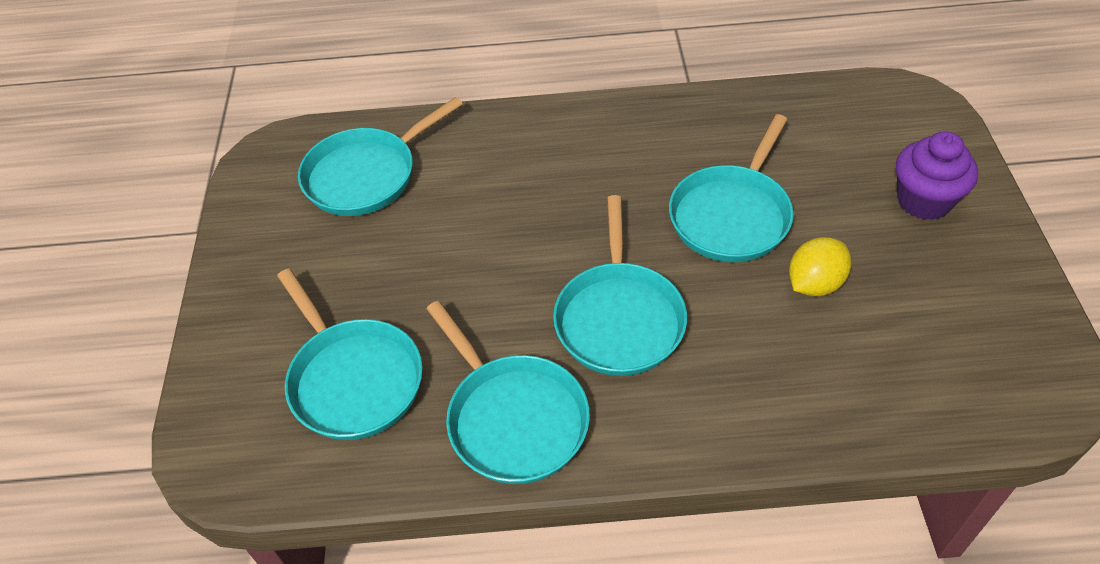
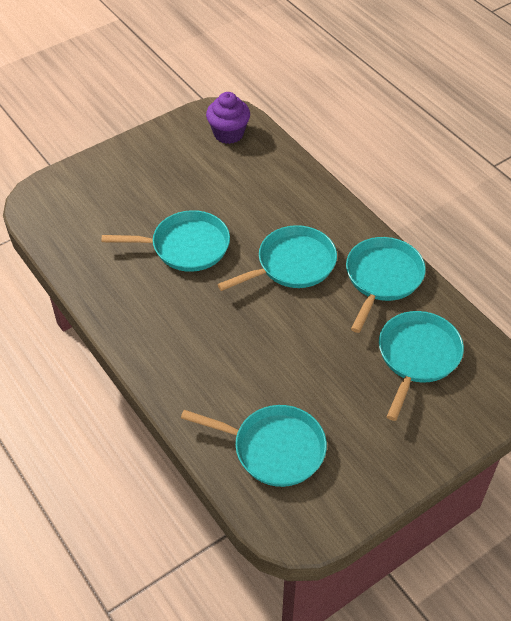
camera: 125 degrees left, 0 degrees up
yellow lemon [789,237,851,296] -> none
purple cupcake [896,131,978,220] -> purple cupcake moved to [206,92,250,144]

